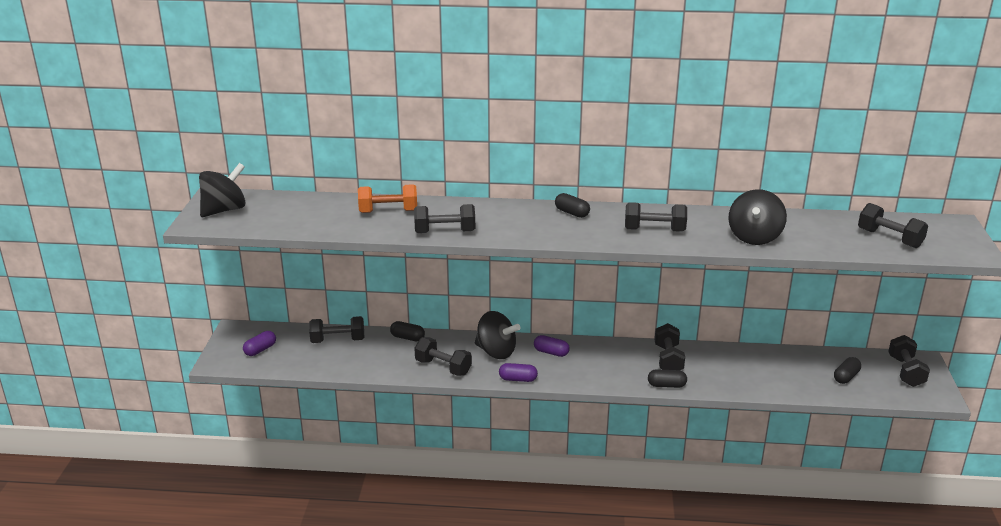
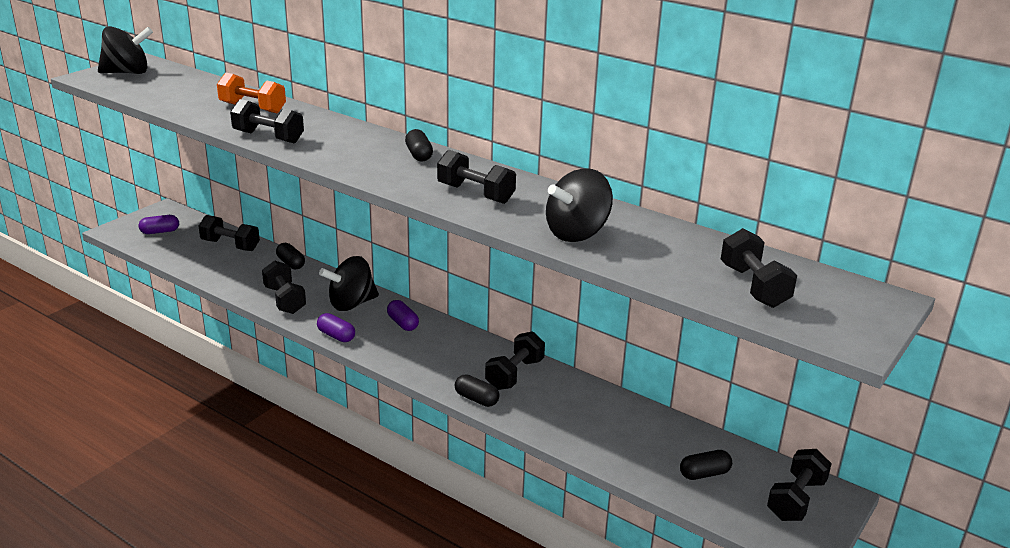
camera: 30 degrees right, 0 degrees up
black spinning top [475,311,521,359] -> black spinning top turned 90 degrees clockwise [319,256,379,311]

